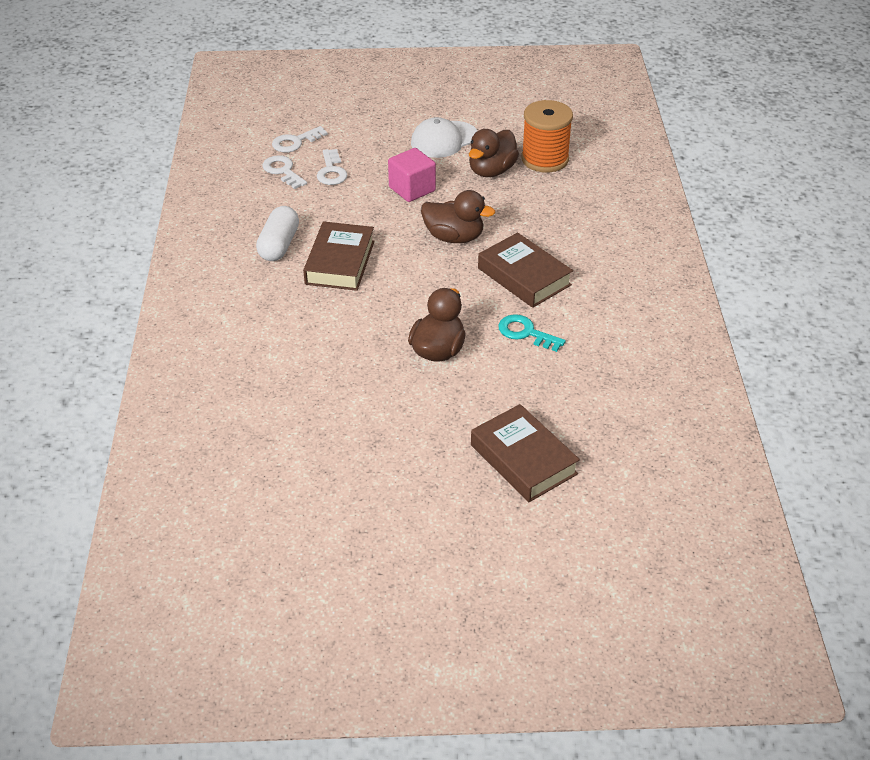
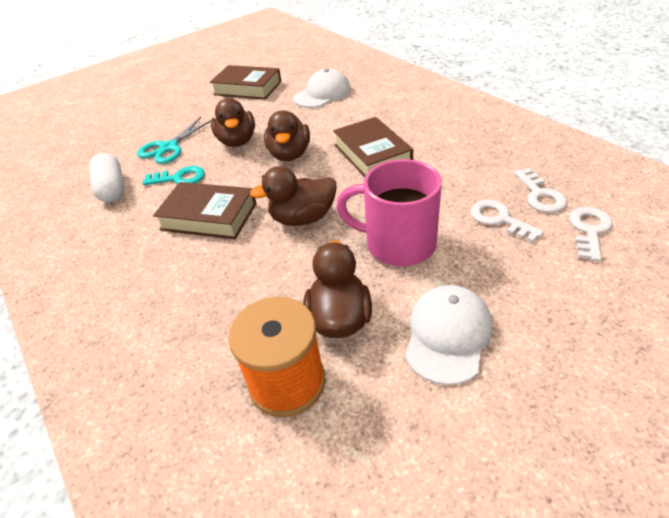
camera: 150 degrees right, 0 degrees up
white capsule [256,206,299,261] -> white capsule moved to [89,153,125,203]
white key [262,155,307,189] -> white key turned 60 degrees clockwise [514,168,567,213]
pink cube [388,148,436,202] -> pink mug [336,159,442,266]
brown book [471,404,580,502] -> brown book moved to [210,65,281,99]
none -> turquoise scissors [137,117,211,164]
none -> brown duck [264,110,310,161]
none -> white cap [293,68,351,108]

